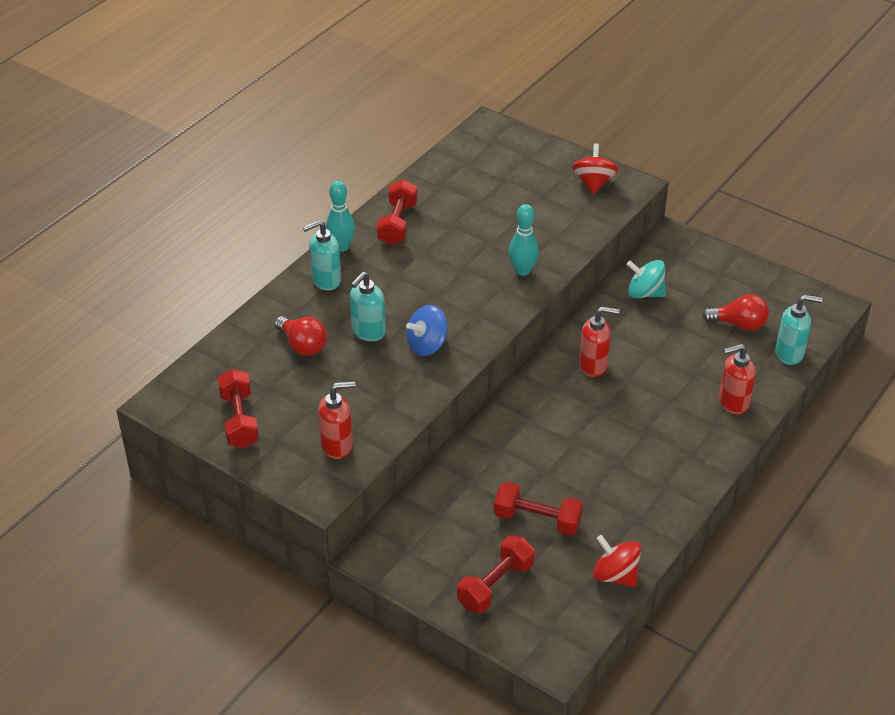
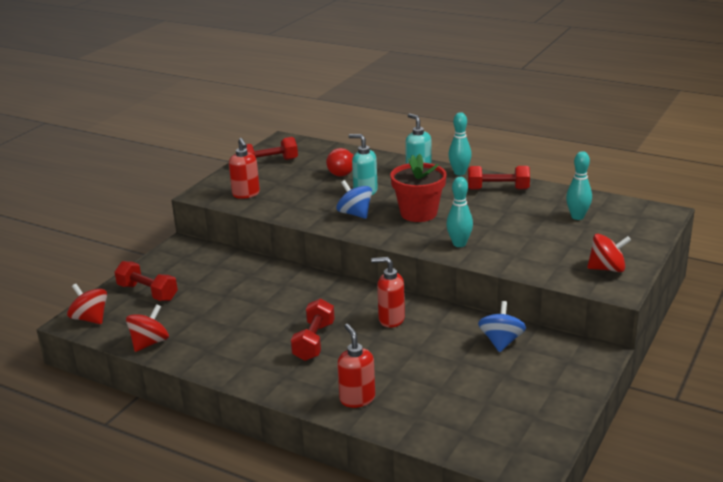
camera: 85 degrees right, 15 degrees down
red dumbbell [494,482,583,535] -> red dumbbell moved to [291,298,335,361]
red soap dispenser [579,306,619,377] -> red soap dispenser turned 105 degrees clockwise [371,257,405,328]
turquoise spinning top [627,260,666,298] -> blue spinning top [478,301,526,352]
red light bulb [702,294,769,331] -> none
turquoise soap dispenser [775,295,822,365] -> none
none -> red spinning top [67,284,107,324]
none -> red flower pot [390,154,447,222]
none -> turquoise bowling pin [566,151,592,220]

